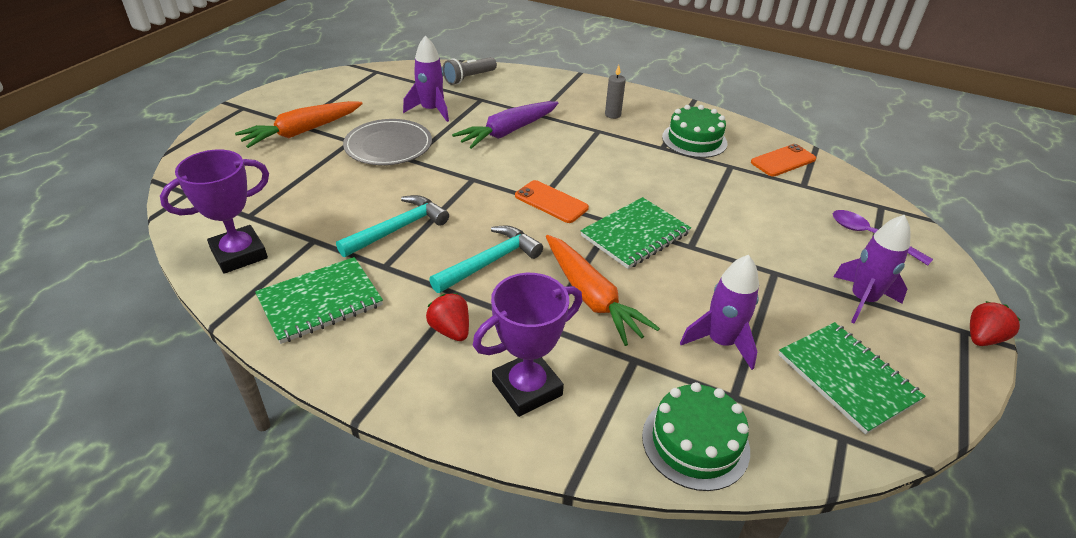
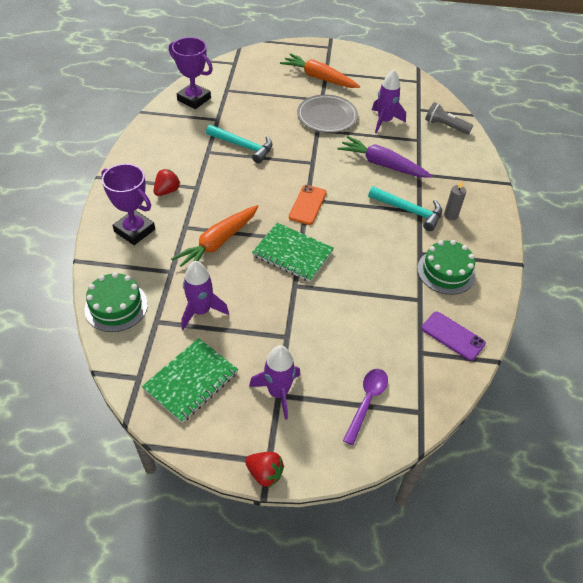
camera: 70 degrees right, 10 degrees up
green notebook [255,257,383,344] -> none
turquoise hammer [429,226,543,293] -> turquoise hammer moved to [368,186,442,231]
orange phone [751,144,816,177] -> purple phone [421,311,486,361]

